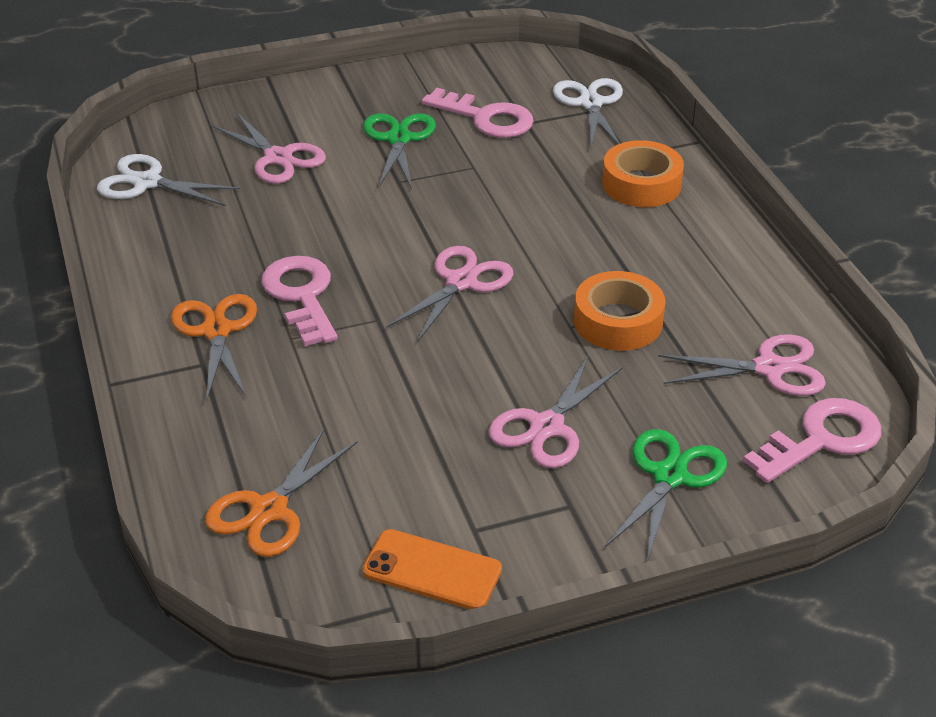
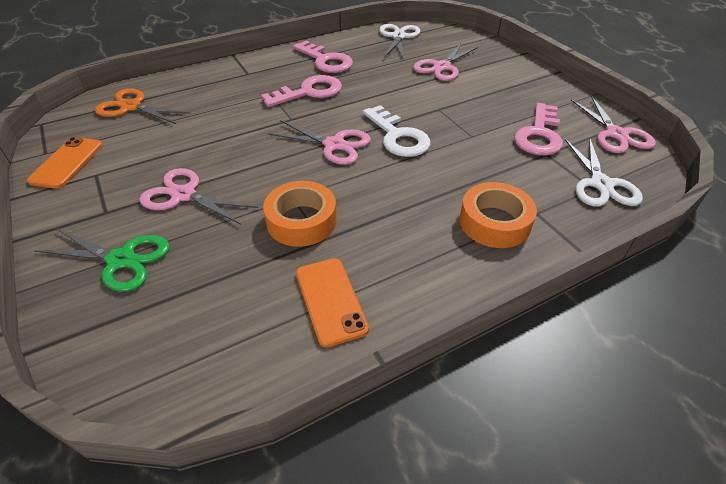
camera: 80 degrees right, 5 degrees up
orange scissors [171,294,257,402] -> none
green scissors [363,113,436,189] -> none
white scissors [553,78,623,147] -> white scissors turned 105 degrees clockwise [564,137,643,206]
pink scissors [658,334,826,396] -> pink scissors moved to [571,96,656,153]
pink key [743,398,881,483] -> pink key moved to [293,41,353,73]
none -> orange phone [296,258,369,347]
none -> white key [363,105,430,157]

